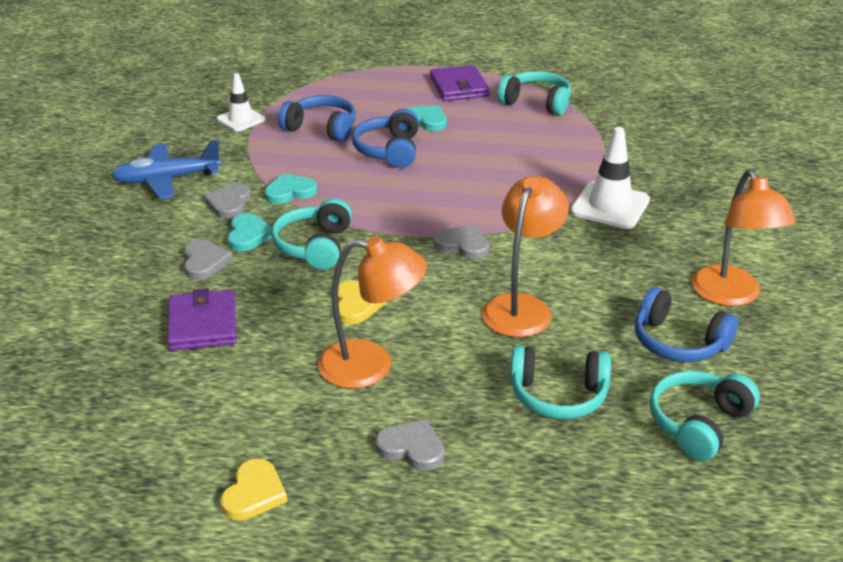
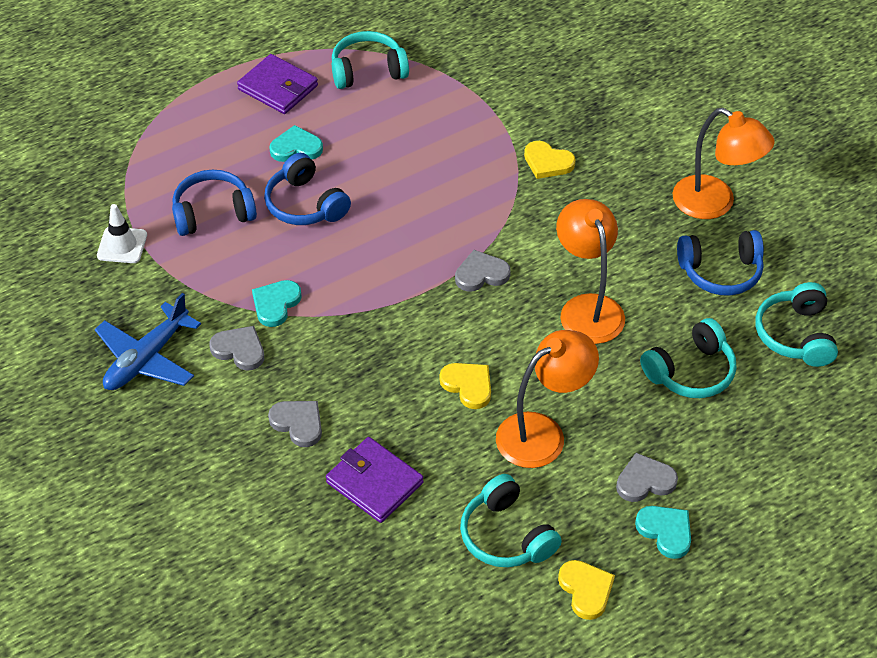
camera: 40 degrees left, 15 degrees up
grey heart [204,183,251,219] -> grey heart turned 150 degrees clockwise [209,326,264,371]
turquoise heart [227,213,272,252] -> turquoise heart moved to [635,506,691,559]
turquoise headphones [271,198,352,270] -> turquoise headphones moved to [460,474,562,567]
white traffic cone [571,127,650,229] -> yellow heart [524,141,576,179]

